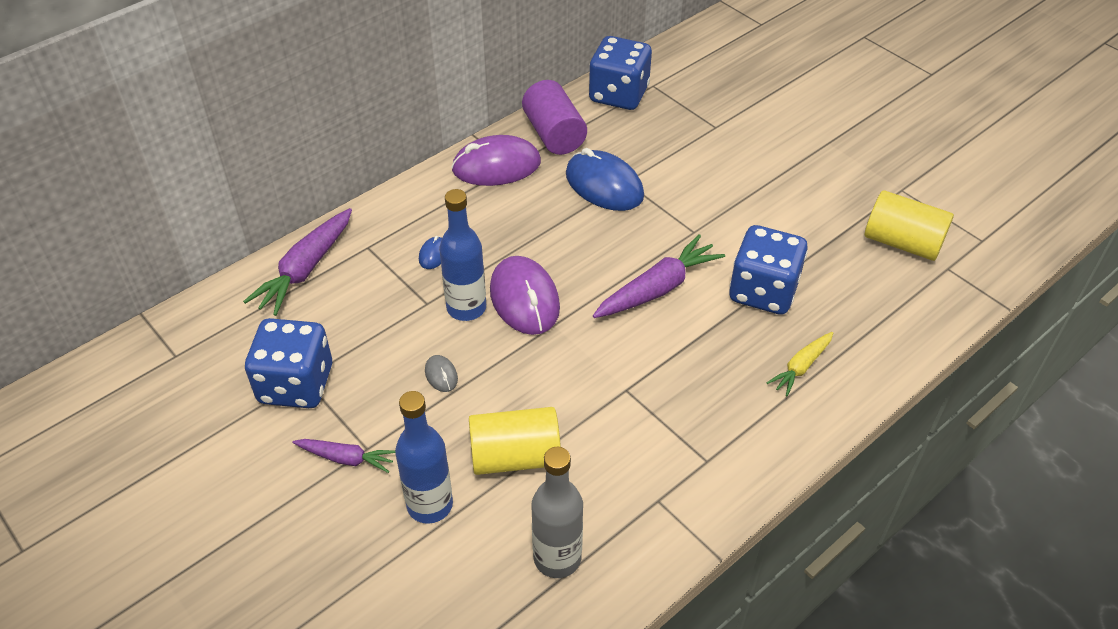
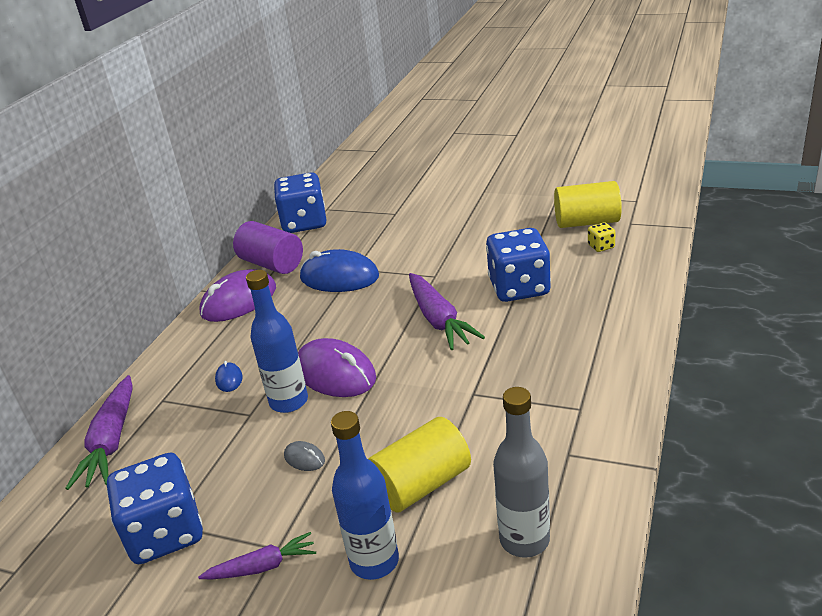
camera: 25 degrees left, 15 degrees down
purple carrot [593,234,725,318] -> purple carrot turned 135 degrees clockwise [409,273,485,350]
yellow carrot [767,332,833,396] -> none
none -> yellow dice [588,223,616,252]

